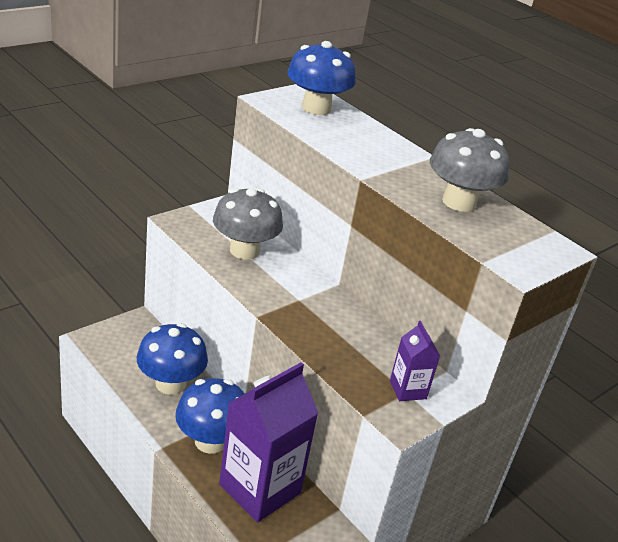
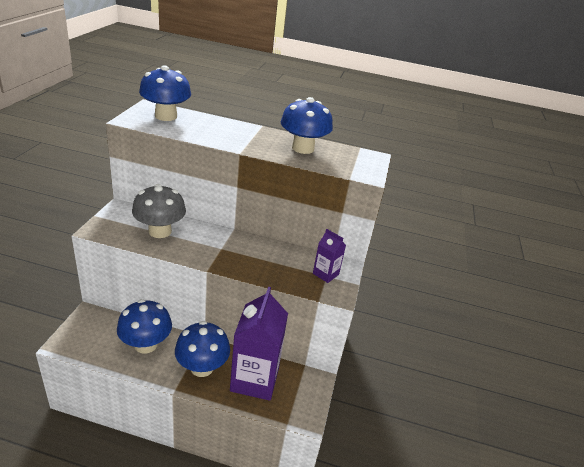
camera: 35 degrees left, 0 degrees up
grey mushroom [430,128,510,212] -> blue mushroom [281,97,333,154]

